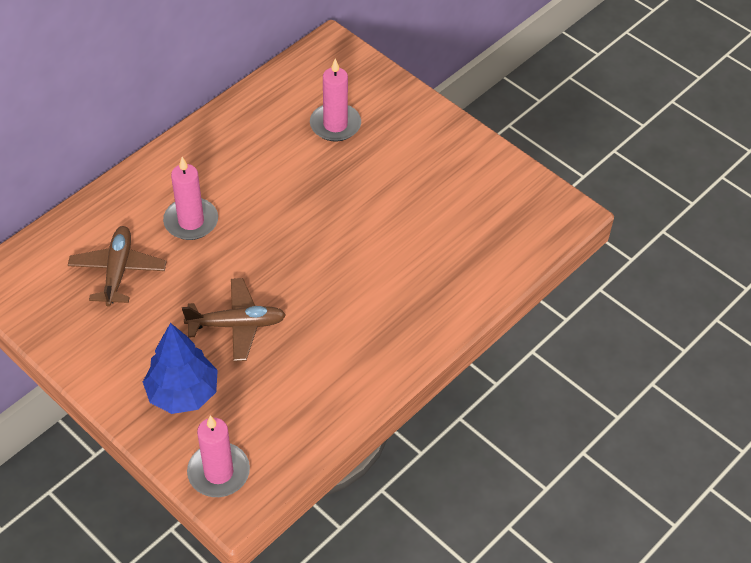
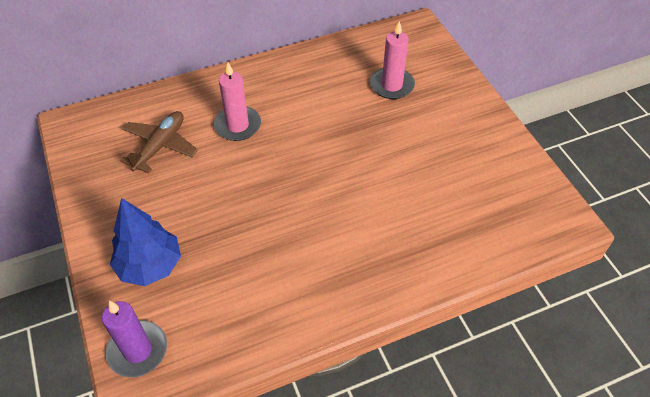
camera: 25 degrees right, 0 degrees up
brown plane [182,278,286,361] -> none
pink candle [187,415,250,497] -> purple candle [102,301,167,377]

